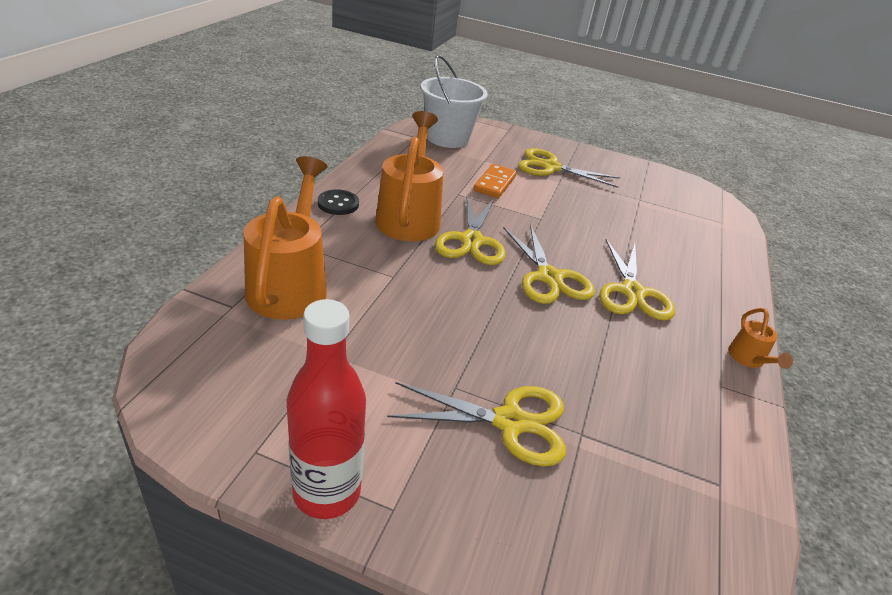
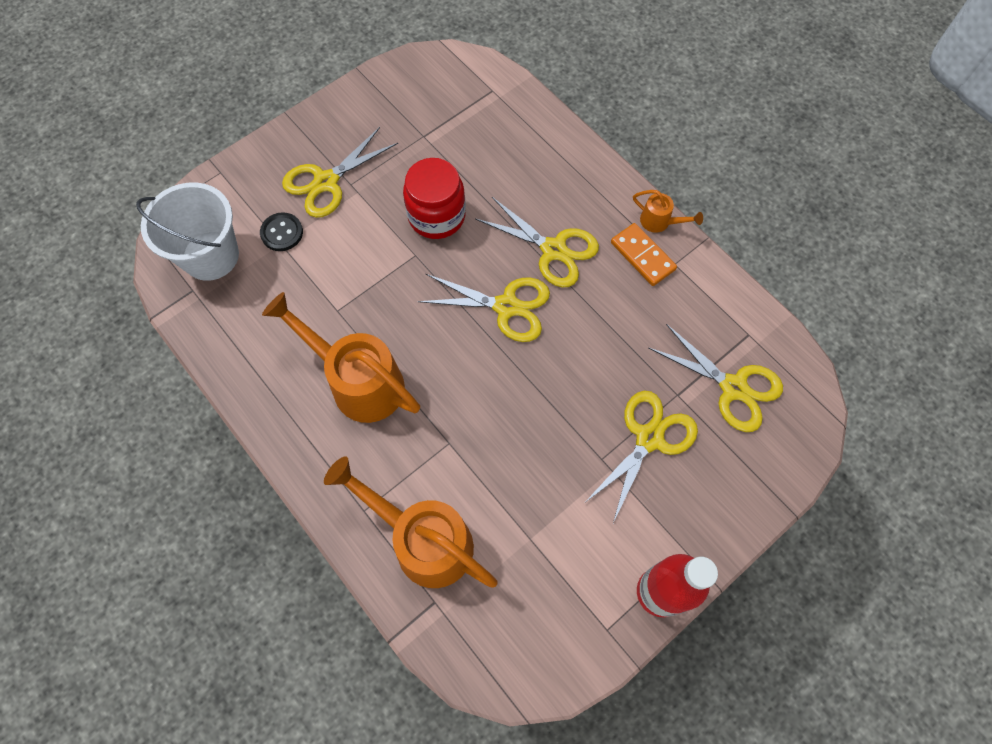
camera: 55 degrees left, 30 degrees up
black button [318,189,359,215] -> black button moved to [260,212,303,251]
yellow scissors [435,197,506,265] -> yellow scissors moved to [649,324,783,432]
orange domino [473,164,517,198] -> orange domino moved to [611,223,677,286]
none -> red jar [403,158,466,239]

